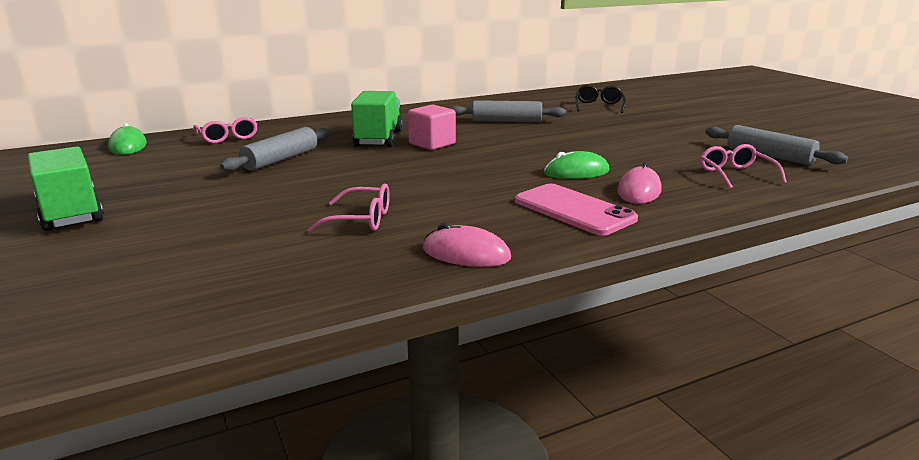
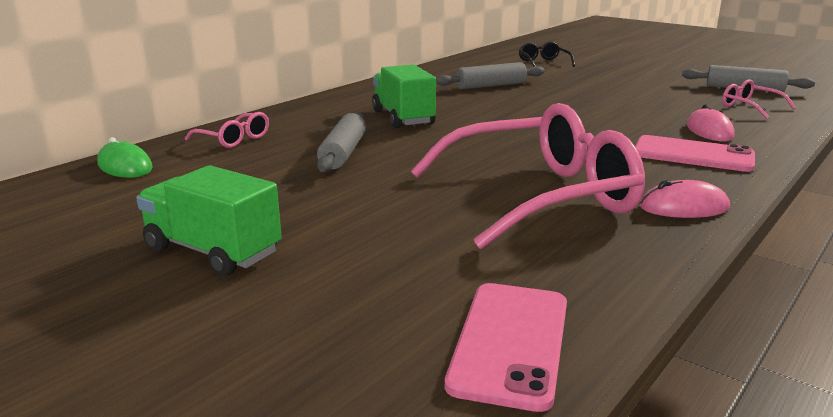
camera: 25 degrees left, 0 degrees up
pink glasses [307,184,390,232] -> pink glasses [411,103,645,249], size x2.33
pink cube [408,104,456,150] -> none
green mouse [544,151,610,179] -> none
none -> pink phone [445,283,567,412]

